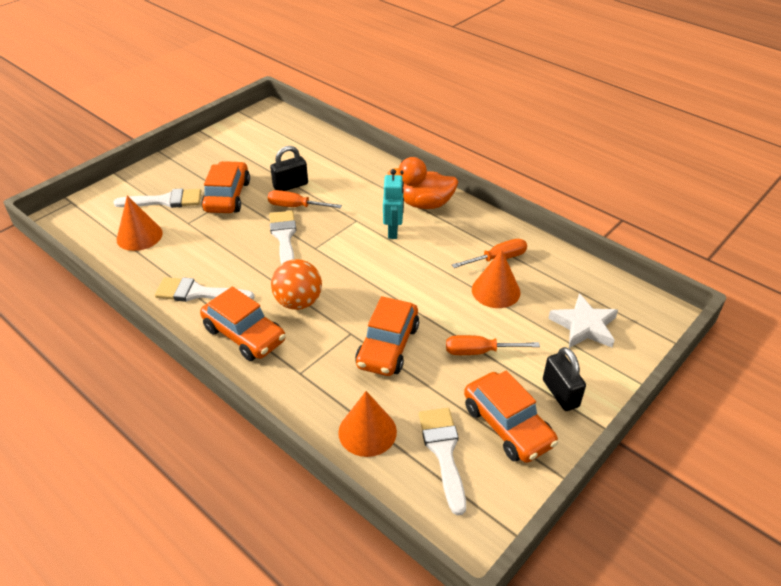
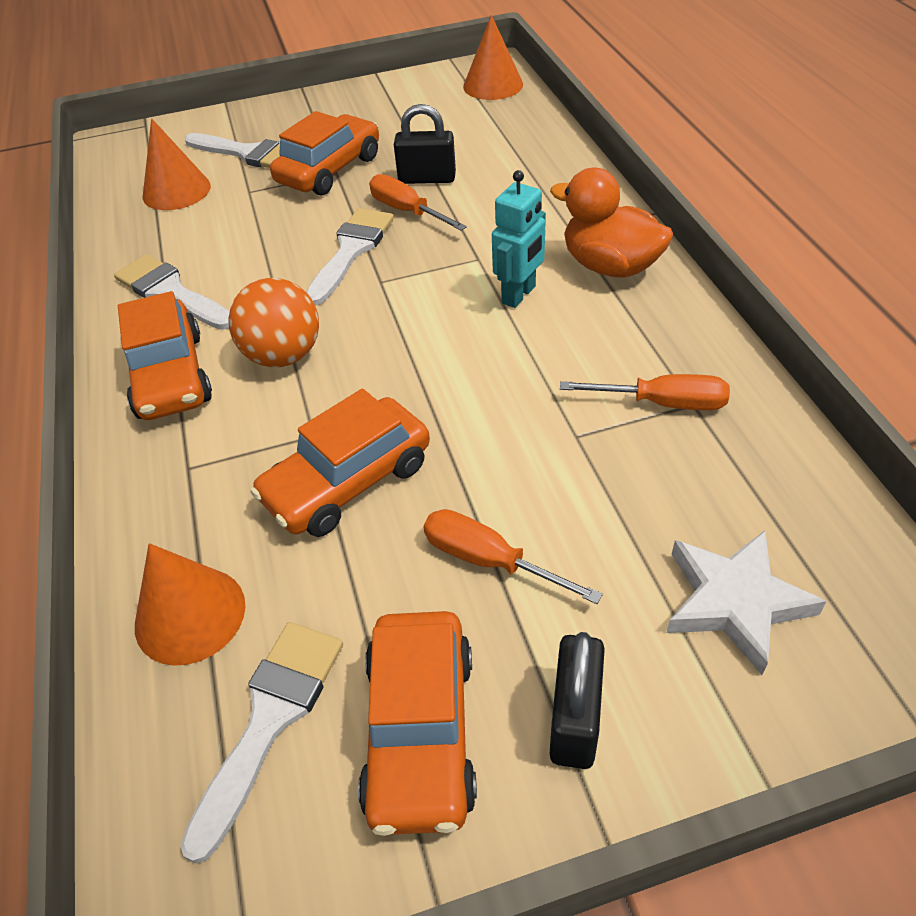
camera: 35 degrees right, 5 degrees up
orange cone [472,250,521,308] -> orange cone moved to [463,15,523,100]

